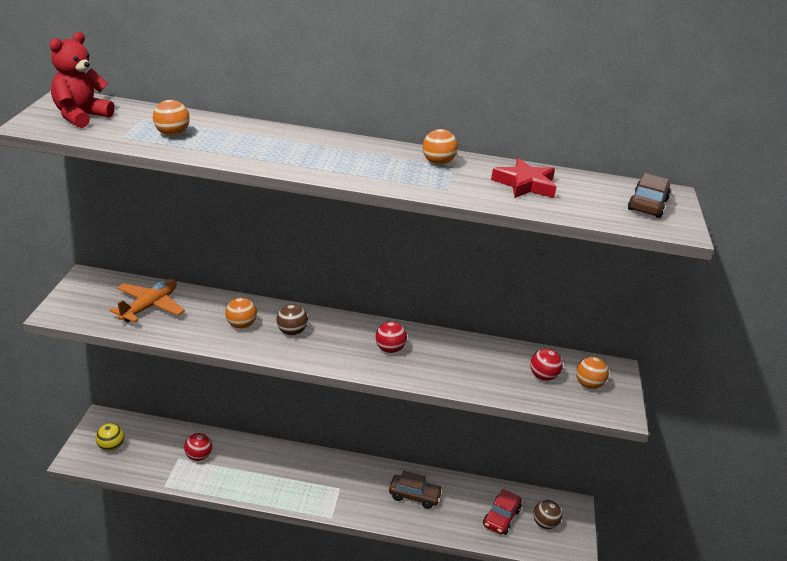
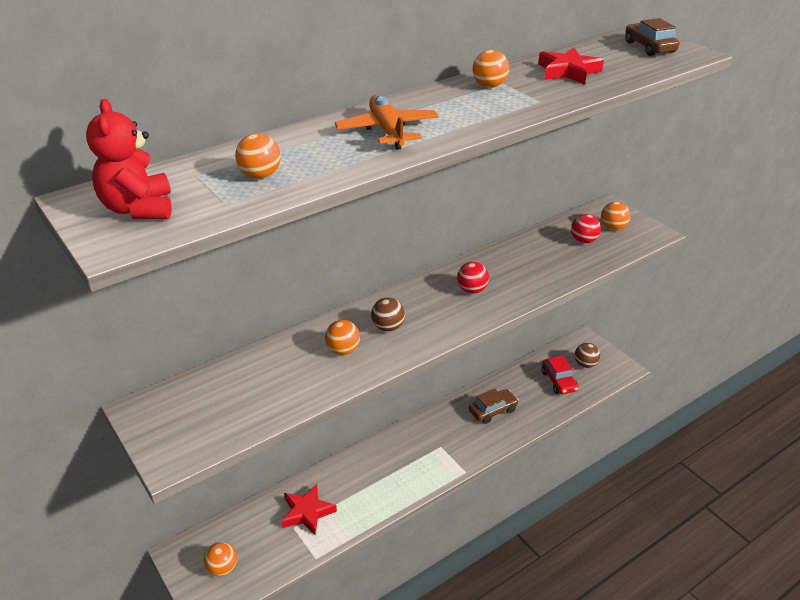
camera: 40 degrees left, 5 degrees up
yellow ball [96,423,124,451] -> orange ball [204,542,237,576]
orange plane [109,279,185,323] -> orange plane moved to [335,94,439,150]
red ball [184,433,212,461] -> red star [281,484,337,535]

